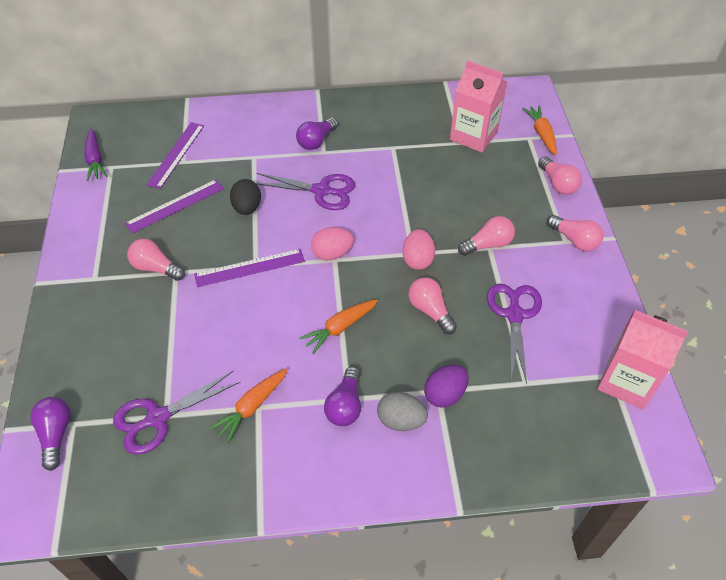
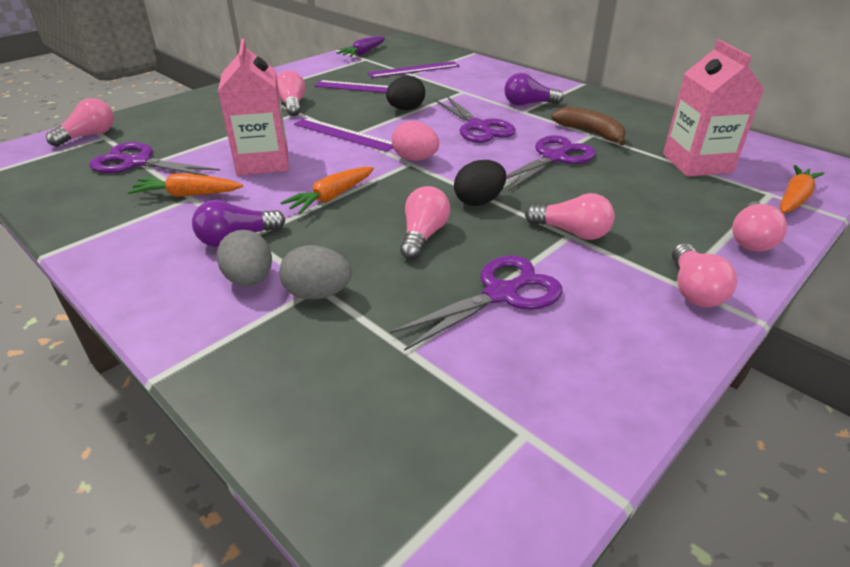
camera: 50 degrees right, 15 degrees down
purple light bulb [30,397,71,471] -> pink light bulb [46,98,114,147]
orange carrot [299,299,378,354] -> orange carrot turned 60 degrees counterclockwise [281,167,374,214]
pink egg [403,229,435,270] -> black egg [454,160,506,206]
purple egg [424,365,469,408] -> grey egg [279,245,352,300]
pink carton [597,310,688,409] -> pink carton moved to [218,39,289,176]
none -> purple scissors [506,135,596,191]
none -> brown banana [551,107,626,146]

